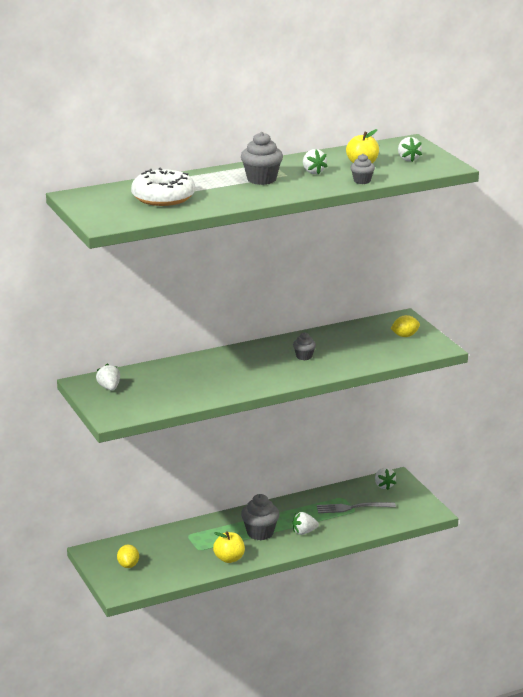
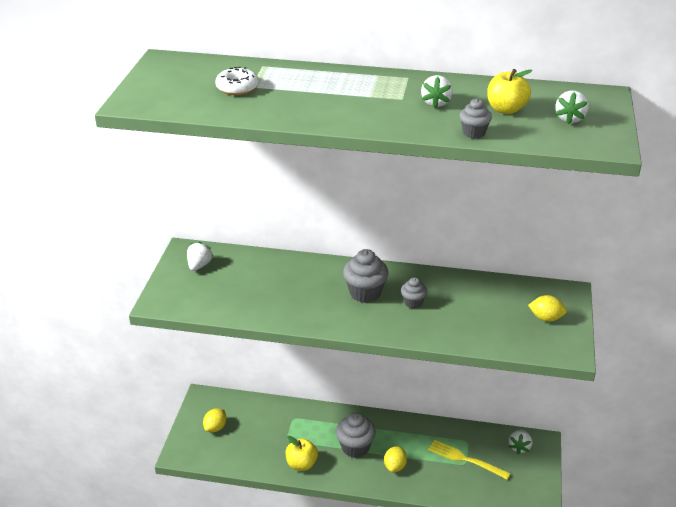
camera: 35 degrees right, 10 degrees up
white donut [131,168,195,206] -> white donut [215,66,259,95], size x0.57
grey cupcake [241,132,283,185] -> grey cupcake moved to [343,249,388,303]
white strawberry [292,512,319,535] -> yellow lemon [384,446,407,472]
grey fork [317,502,396,513] -> yellow fork [428,440,511,480]

